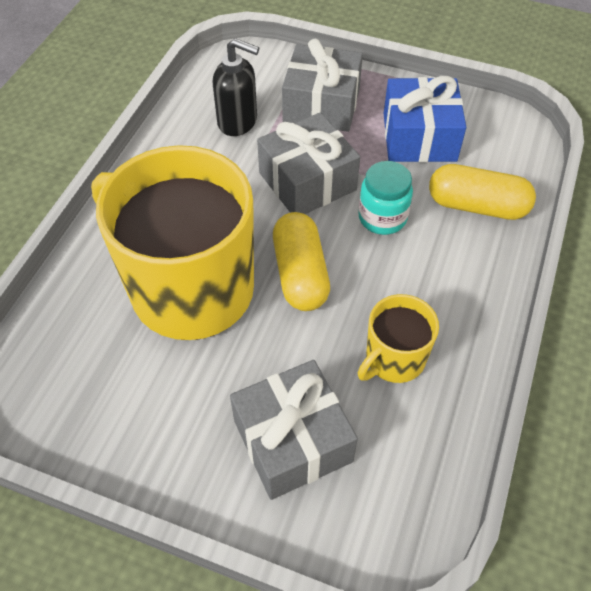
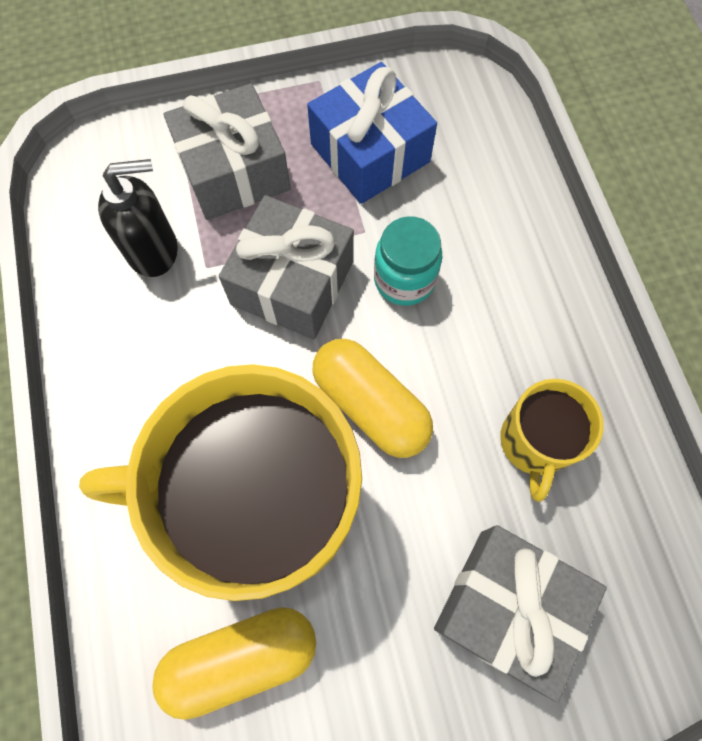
camera: 35 degrees left, 15 degrees up
yellow capsule [429,164,536,220] -> yellow capsule moved to [152,607,316,720]

